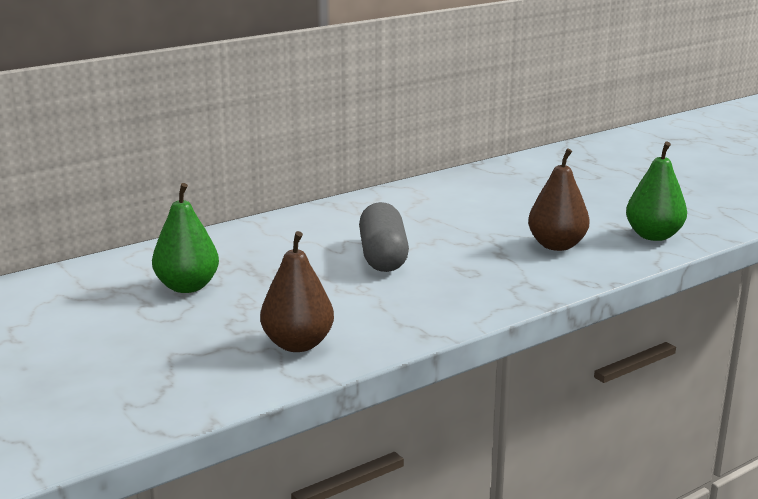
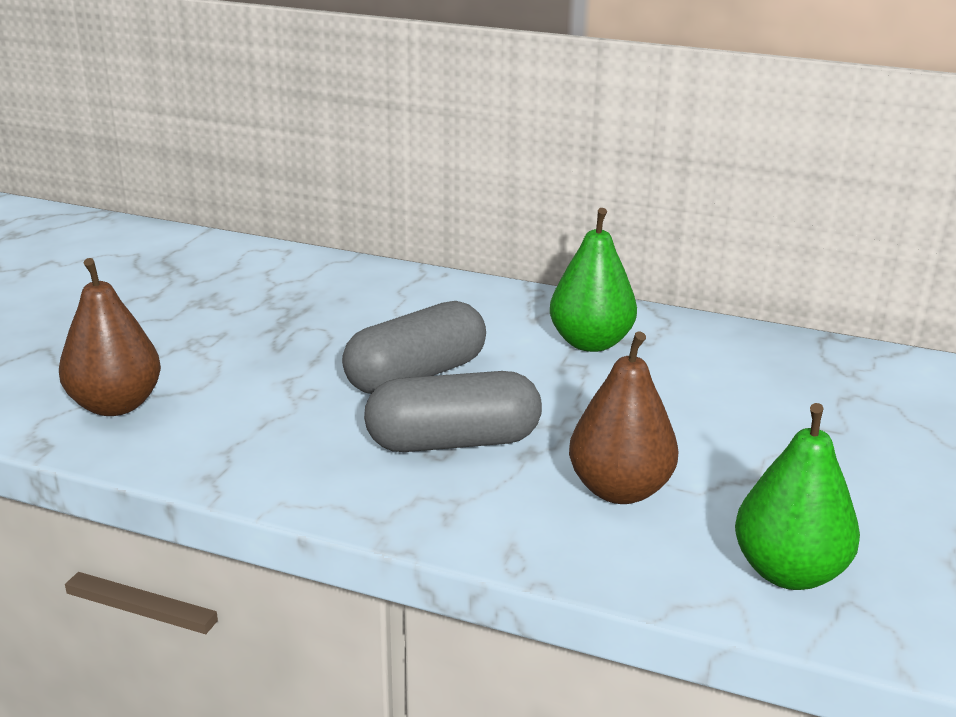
camera: 55 degrees right, 5 degrees up
green pear [152,183,219,293] -> green pear moved to [550,208,637,352]
none -> grey capsule [364,371,542,452]

